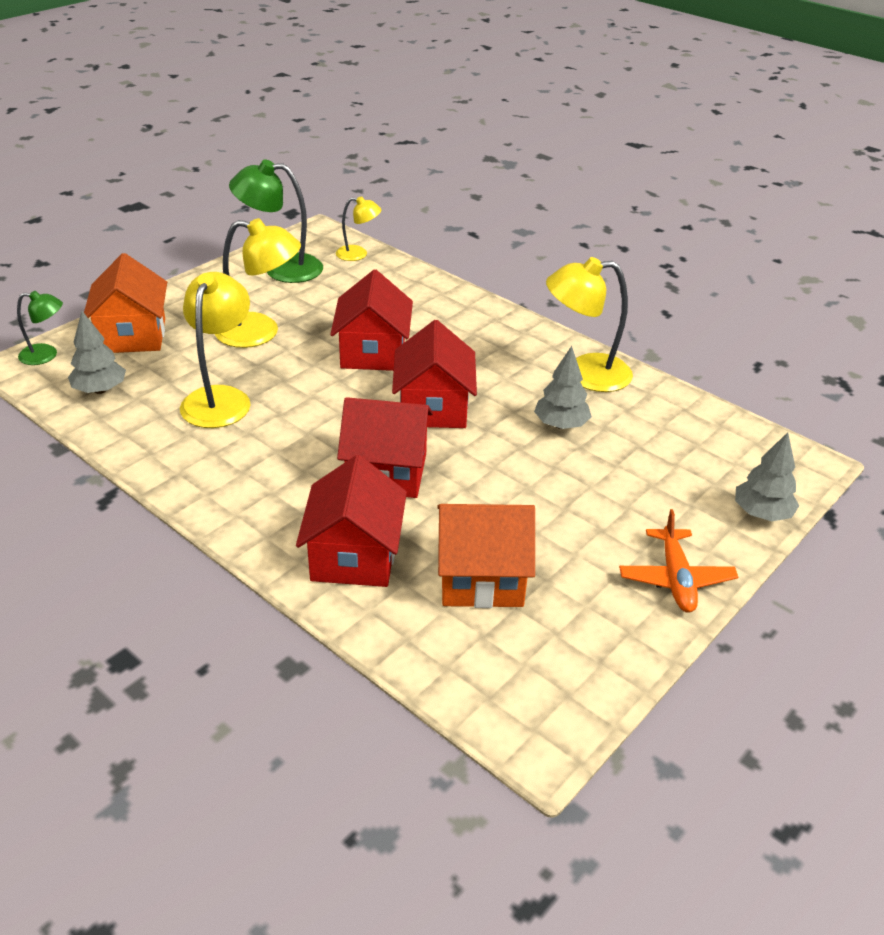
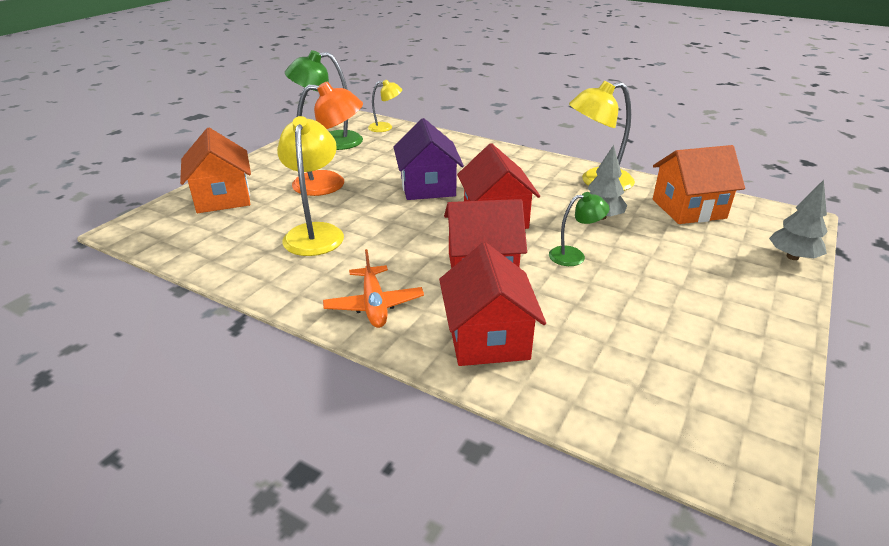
camera: 10 degrees left, 5 degrees down
green lamp [17,291,63,365] -> green lamp moved to [549,192,610,266]
grey tree [68,311,126,394] -> none
yellow lamp [215,218,301,348] -> orange lamp [292,82,363,196]
red house [330,270,413,371] -> purple house [394,118,464,200]
orange house [437,504,535,608] -> orange house moved to [653,145,745,224]
orange plane [619,509,738,613] -> orange plane moved to [323,249,424,328]

